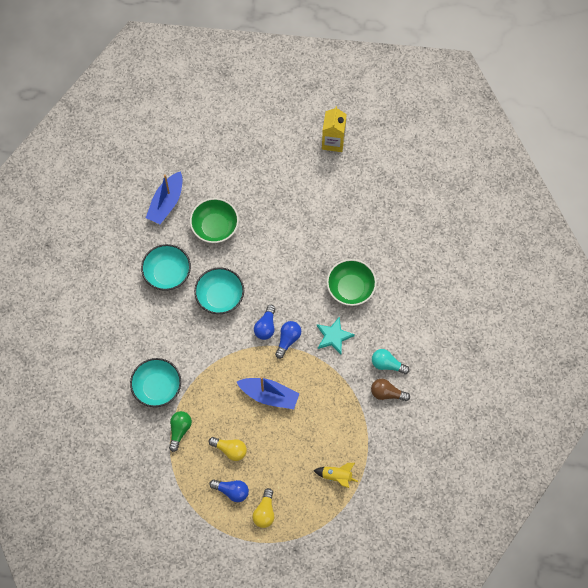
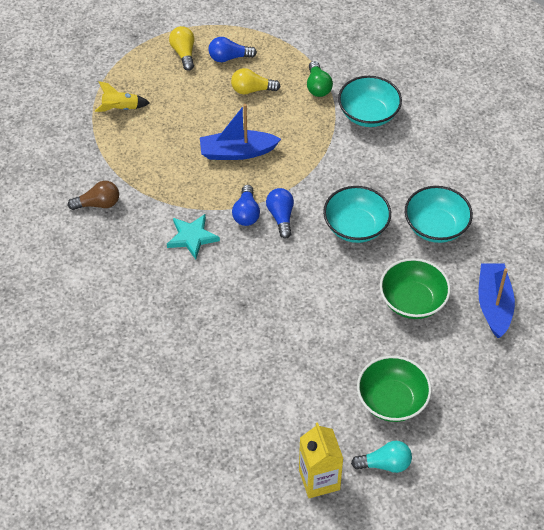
camera: 155 degrees right, 15 degrees down
green bowl [327,259,377,306] -> green bowl moved to [357,356,432,422]
turquoise light bulb [372,349,410,374] -> turquoise light bulb moved to [351,441,412,473]

